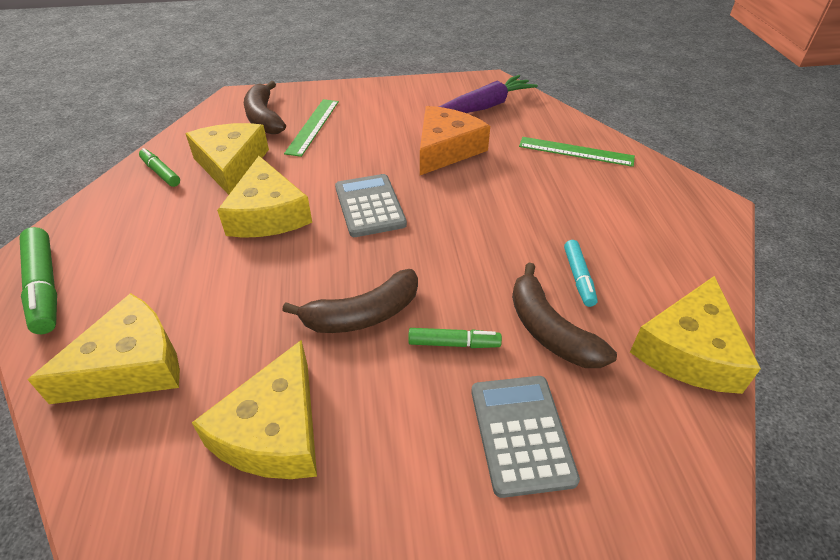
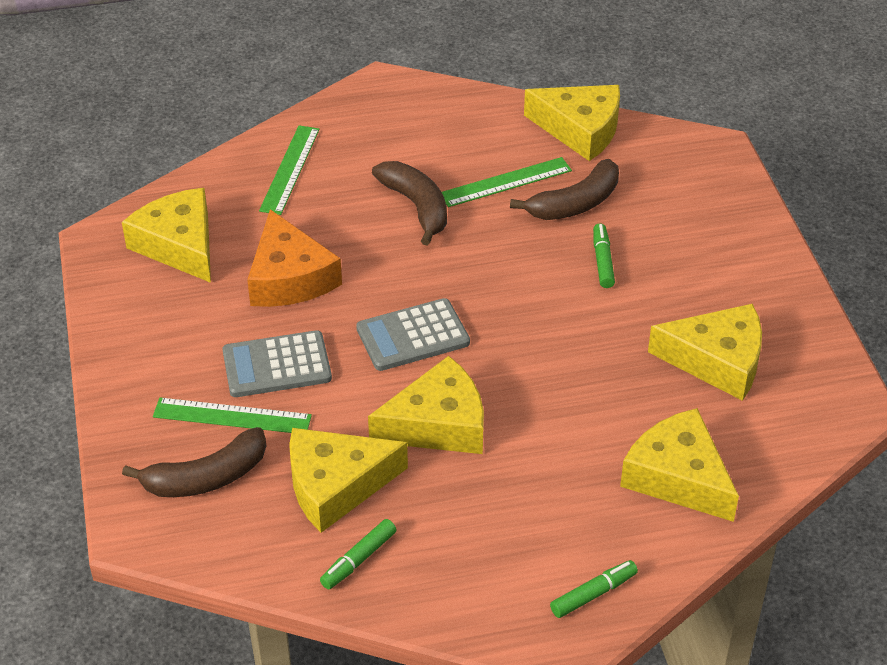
camera: 95 degrees left, 0 degrees up
green marker [20,227,57,334] -> green marker [550,560,638,618], size x0.59
brown banana [282,269,418,333] -> brown banana moved to [372,161,447,246]
orange cheese [420,106,490,175] -> orange cheese turned 135 degrees counterclockwise [247,209,342,307]
purple carrot [439,75,538,113] -> yellow cheese [122,188,211,283]
grey calculator [471,376,580,498] -> grey calculator moved to [223,330,332,397]
turquoise marker [564,240,598,307] -> green ruler [442,157,572,207]

